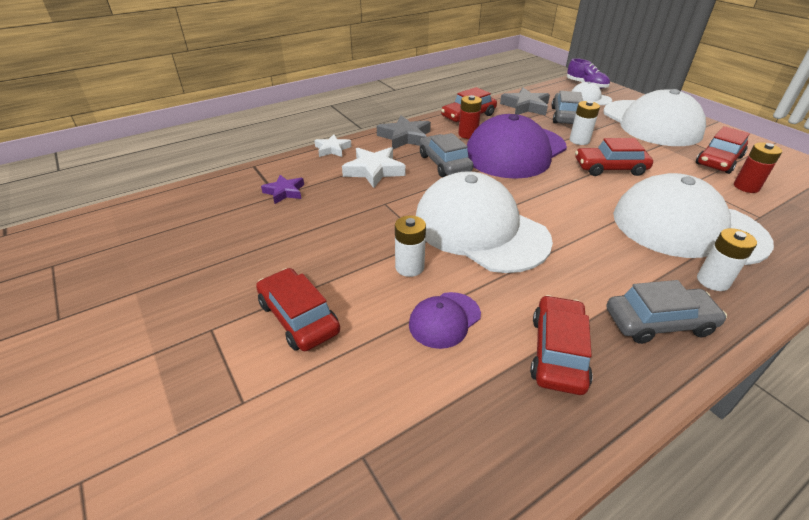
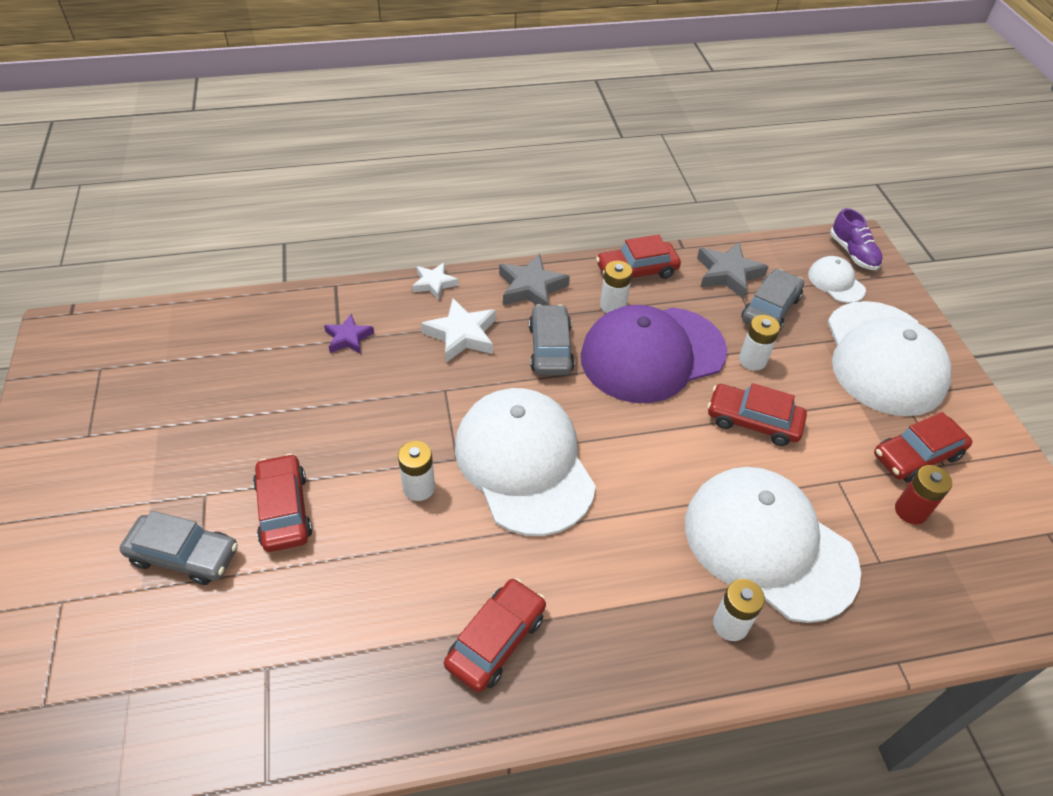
camera: 20 degrees right, 10 degrees up
purple cap [409,292,481,349] -> none
red battery [458,95,482,139] -> white battery [600,261,632,313]
grey car [607,280,727,344] -> grey car moved to [120,511,238,585]

